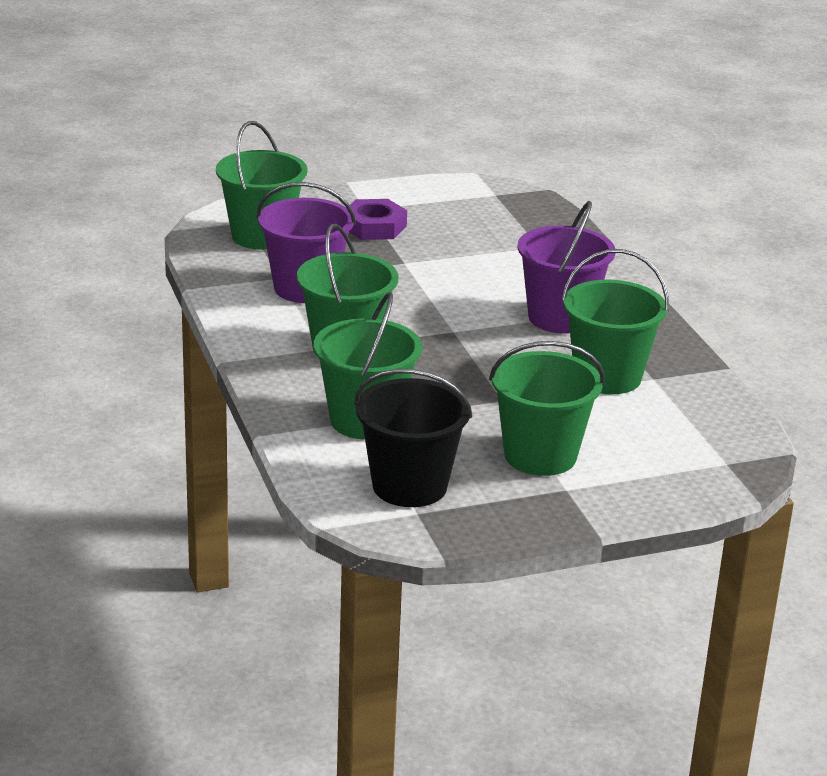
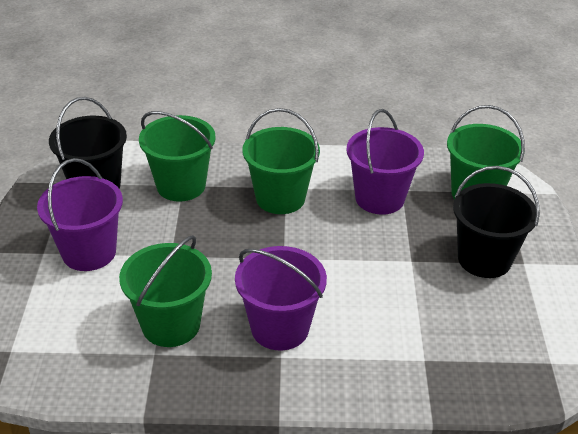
camera: 110 degrees right, 10 degrees up
purple nut [349,199,407,240] -> black bucket [453,166,540,278]
green bucket [489,341,605,476] -> purple bucket [37,158,123,271]

